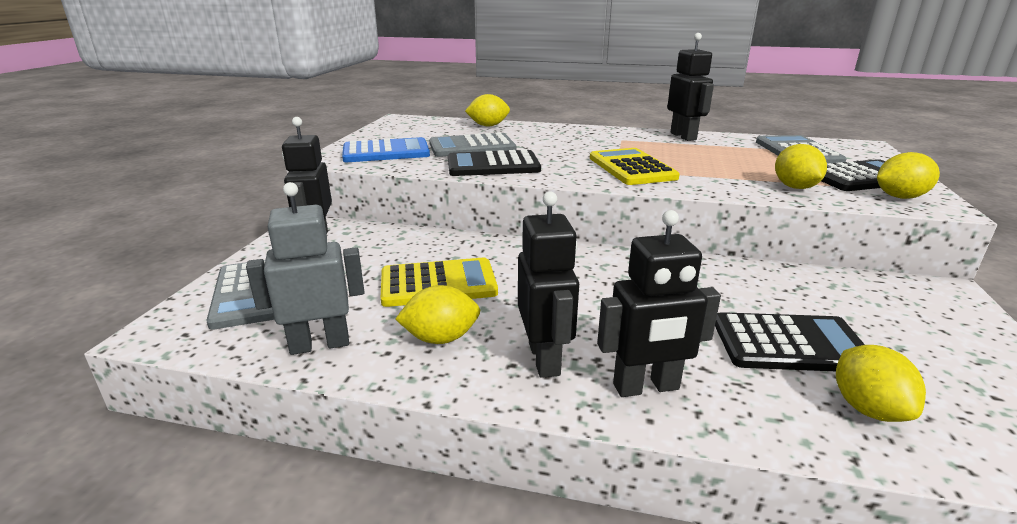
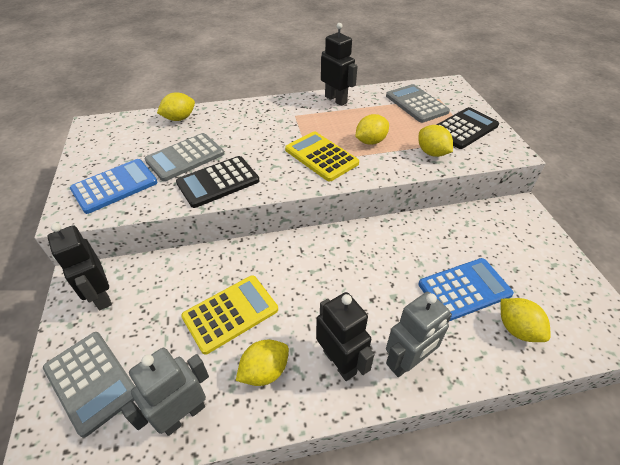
camera: 25 degrees left, 20 degrees up
black robot [597,210,721,397] -> grey robot [386,292,452,377]
black calculator [715,312,865,371] -> blue calculator [418,258,514,321]
yellow lemon [877,152,940,199] -> yellow lemon moved to [355,114,389,145]

